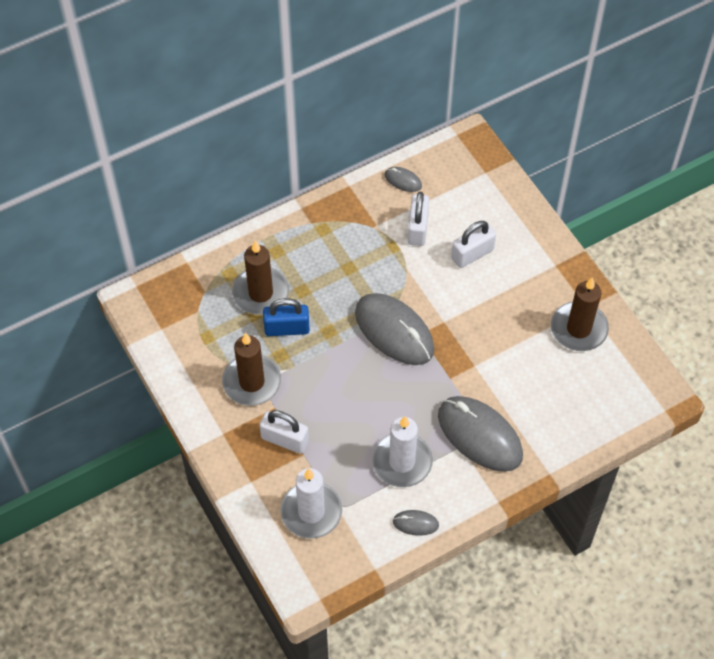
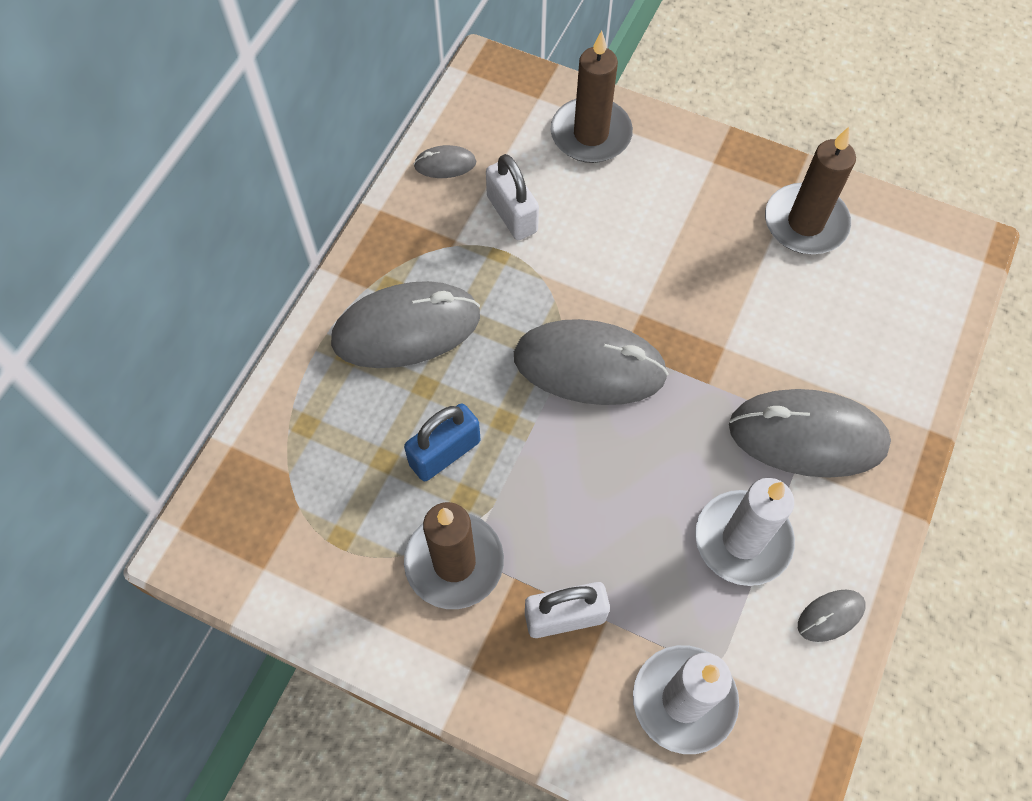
camera: 35 degrees left, 5 degrees up
brown candle [232,240,289,315] -> brown candle moved to [551,30,633,163]
white padlock [451,221,496,268] -> none
none -> grey mouse [331,281,480,368]

